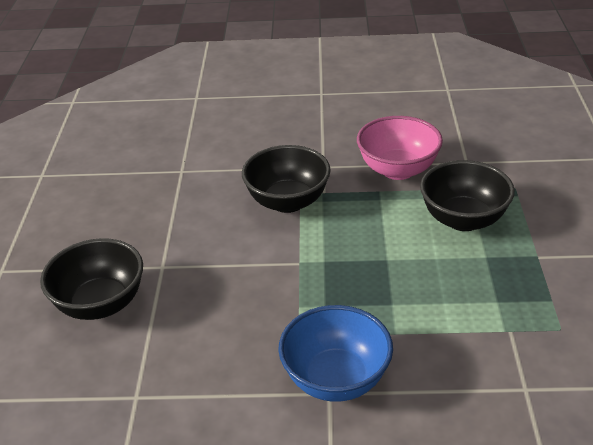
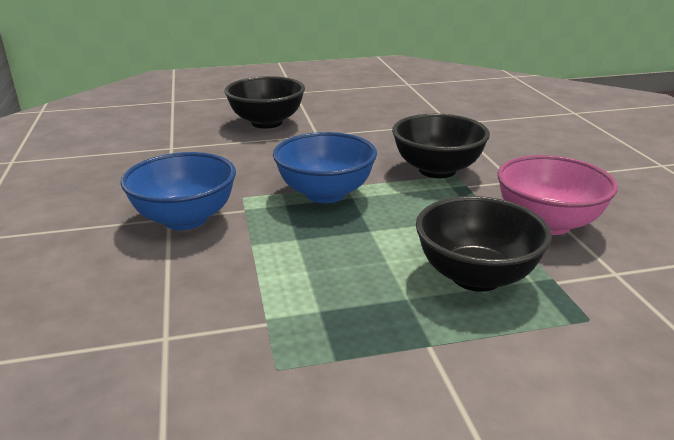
camera: 75 degrees right, 10 degrees down
none -> blue bowl [273,132,377,203]

